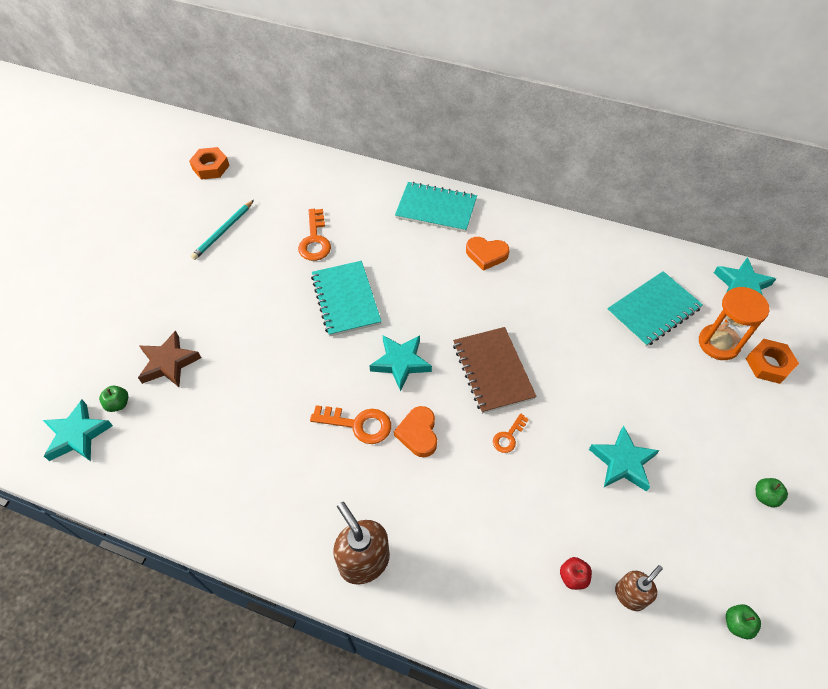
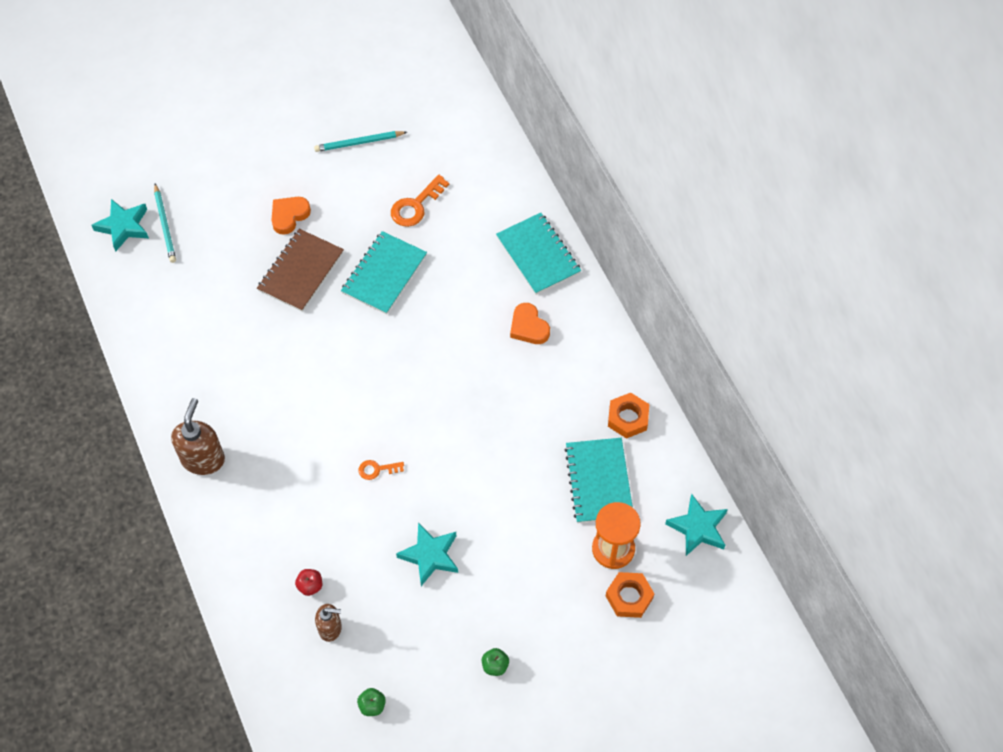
camera: 45 degrees right, 5 degrees up
green apple [99,386,128,412] -> turquoise pencil [154,184,176,263]
brown star [138,330,201,387] -> none
orange nut [189,147,230,180] -> orange nut moved to [608,393,649,439]
orange key [310,405,391,444] -> none
turquoise star [369,335,432,391] -> none
orange heart [394,406,437,457] -> orange heart moved to [271,197,311,235]
brown notebook [453,327,537,414] -> brown notebook moved to [257,229,344,312]
turquoise notebook [607,271,703,347] -> turquoise notebook turned 75 degrees clockwise [564,438,633,523]

